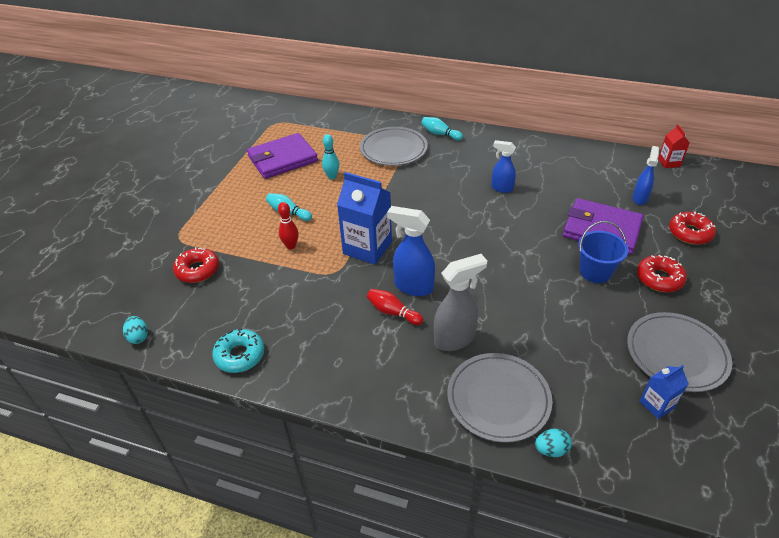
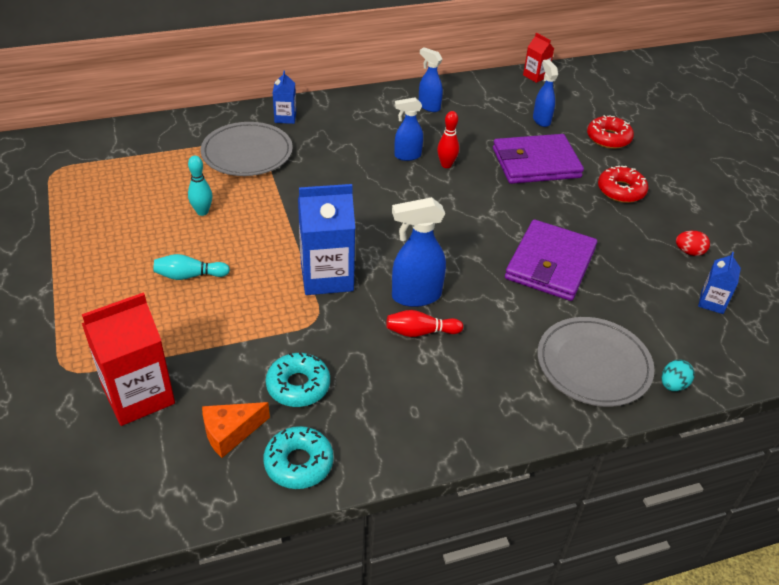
camera: 40 degrees left, 0 degrees up
turquoise egg [123,316,148,344] -> none
red donut [173,247,219,283] -> red carton [82,292,175,426]
purple wallet [247,133,318,179] -> purple wallet moved to [505,220,597,301]
red bowling pin [278,202,299,249] -> red bowling pin moved to [437,111,459,168]
turquoise bowling pin [421,117,463,141] -> blue carton [273,70,296,124]
grey spray bottle [434,254,487,351] -> none
blue bucket [578,221,628,283] -> none
grey plate [627,312,732,392] -> red egg [676,231,710,256]
none -> orange cheese [202,402,270,458]
none -> turquoise donut [266,352,330,407]
none -> blue spray bottle [419,47,443,112]

